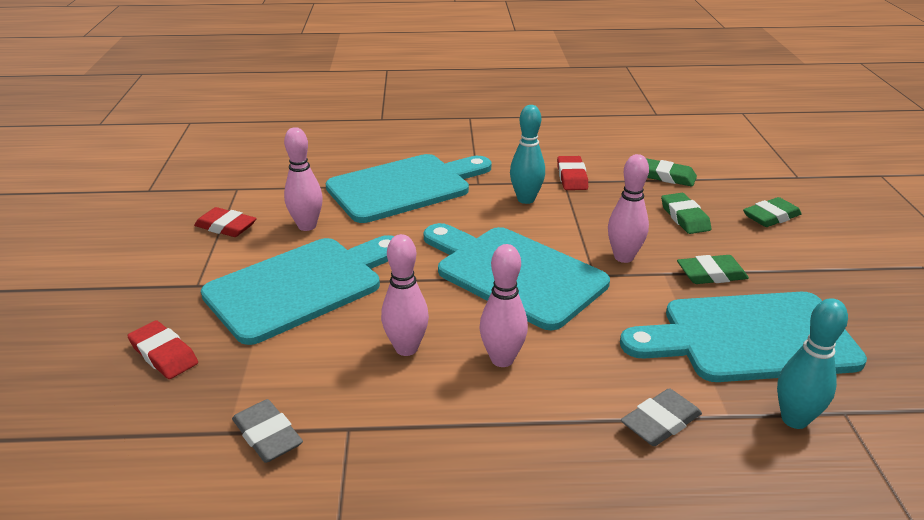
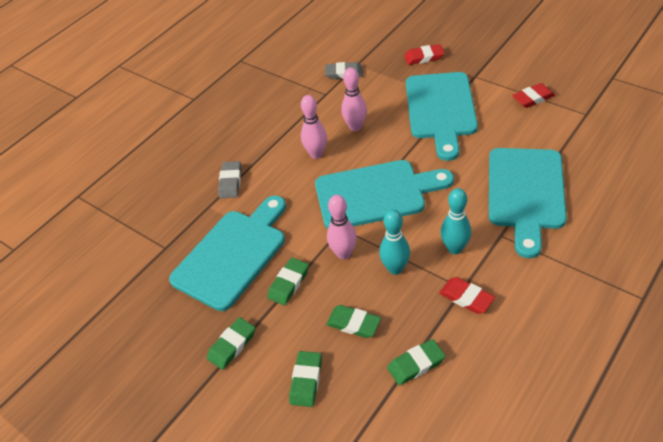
camera: 135 degrees right, 15 degrees up
pink bowling pin [284,127,323,231] -> none
turquoise bowling pin [777,298,848,429] -> turquoise bowling pin moved to [379,209,410,275]
none -> green eraser [207,317,255,370]

